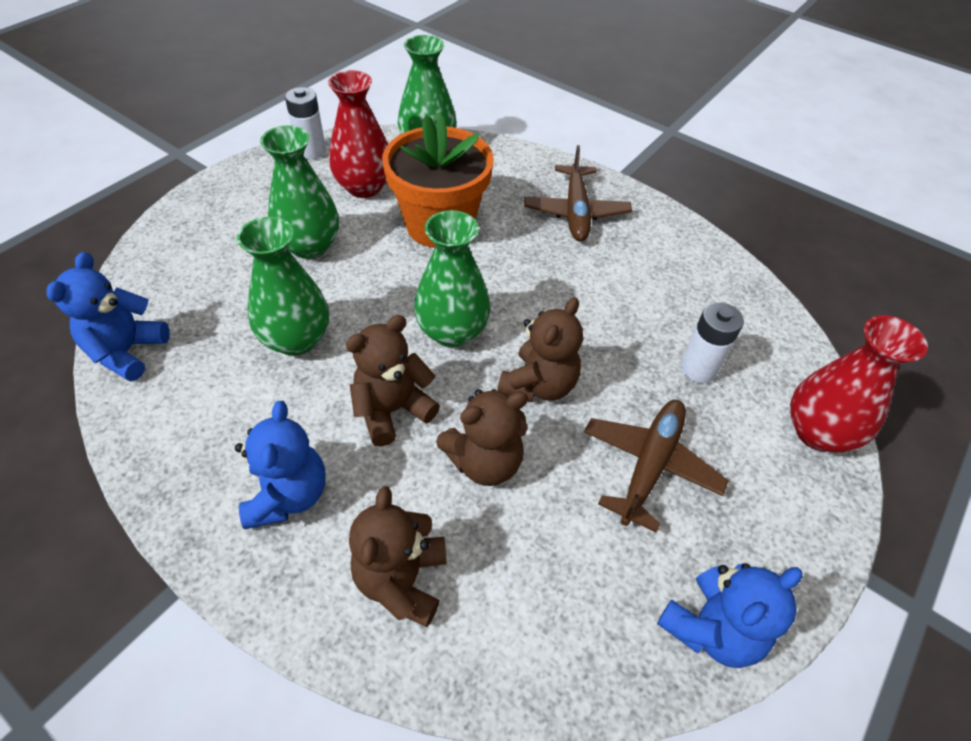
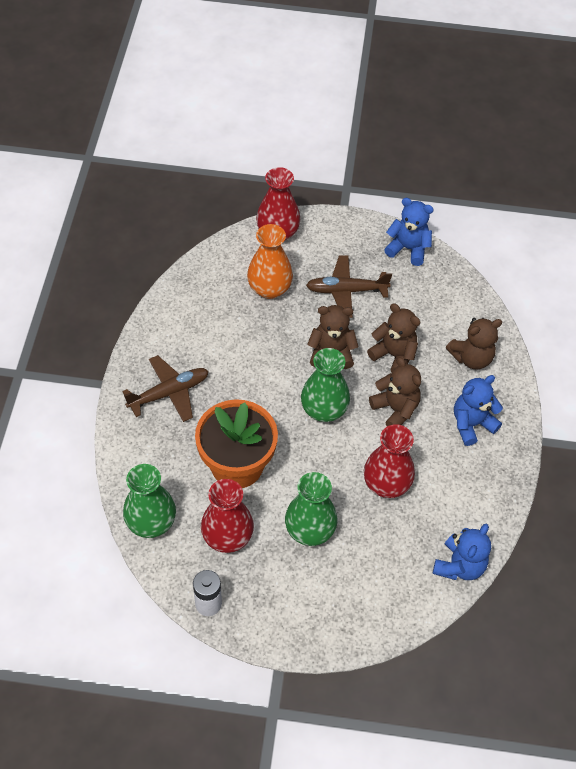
camera: 120 degrees left, 5 degrees up
blue teddy bear [46,252,170,382] -> blue teddy bear turned 45 degrees counterclockwise [433,524,491,580]
green vase [237,217,329,356] -> red vase [364,424,415,498]
brown teddy bear [346,315,440,447] -> brown teddy bear turned 150 degrees counterclockwise [369,357,421,426]
white battery [680,302,744,384] -> orange vase [247,224,293,299]

